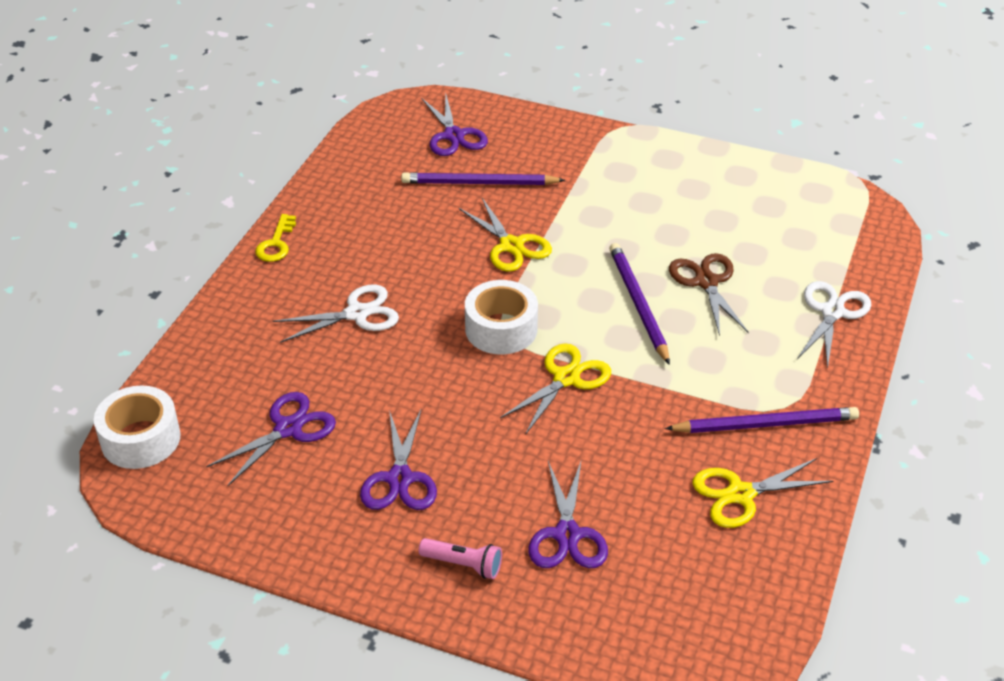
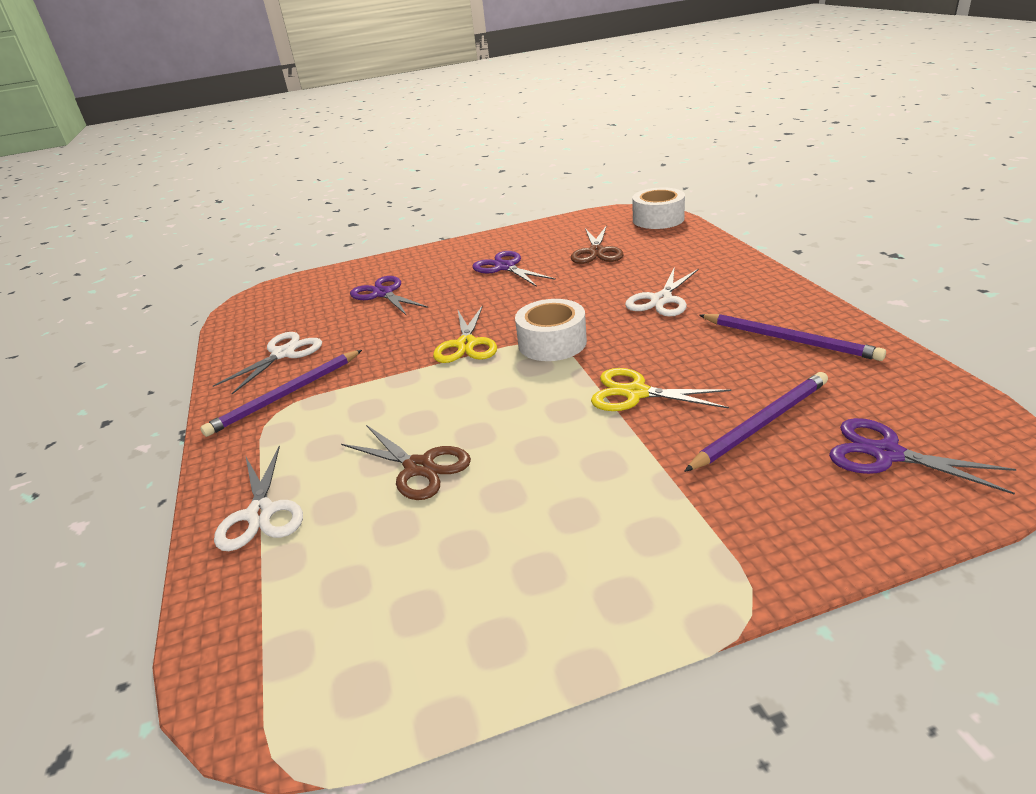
camera: 145 degrees right, 10 degrees down
purple scissors [206,392,336,486] -> brown scissors [571,225,623,264]
yellow key [255,214,296,262] -> none
pink flashlight [419,538,502,579] -> none
purple pencil [609,243,670,365] -> purple pencil moved to [699,314,886,361]
yellow scissors [692,458,833,528] -> white scissors [213,332,322,394]

